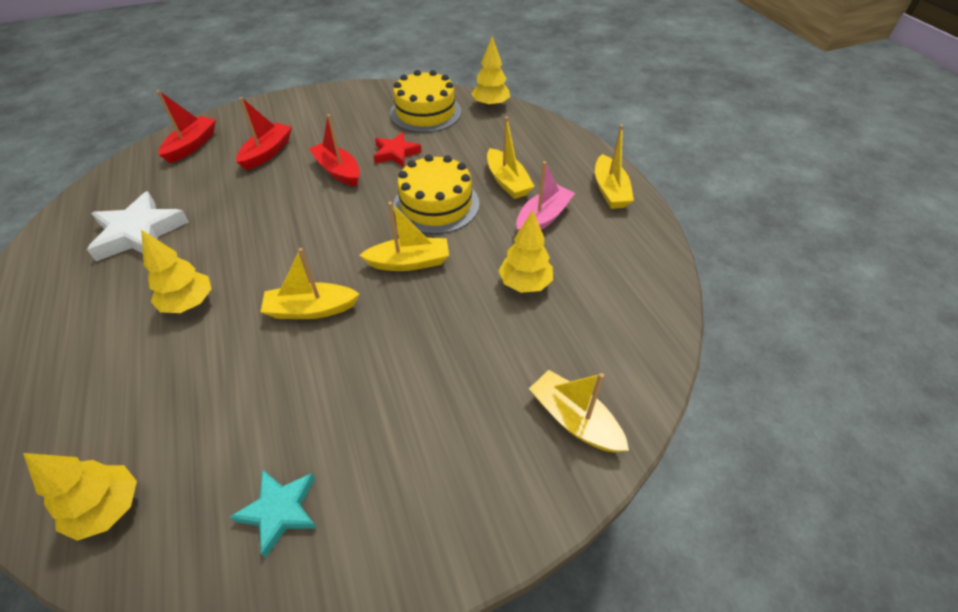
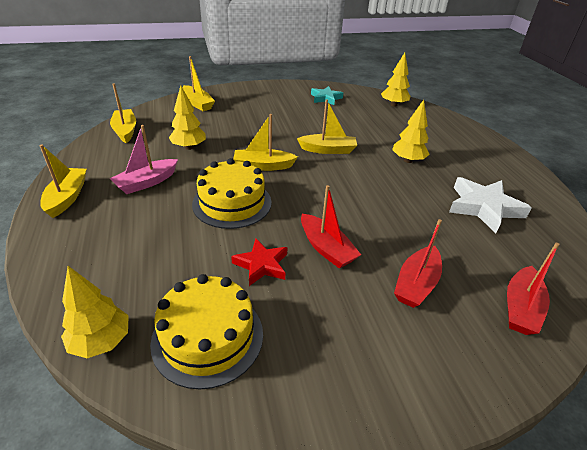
camera: 175 degrees left, 10 degrees down
yellow boat [487,117,535,199] -> yellow boat moved to [110,83,136,143]

